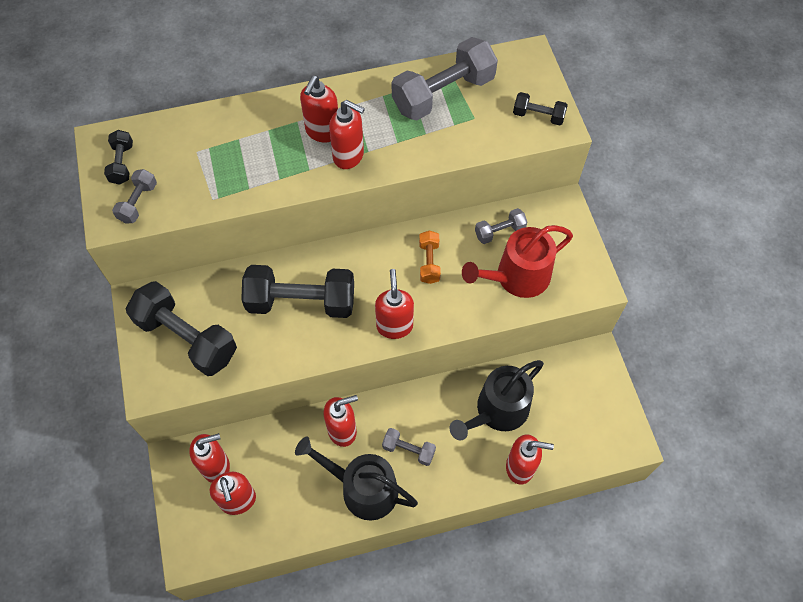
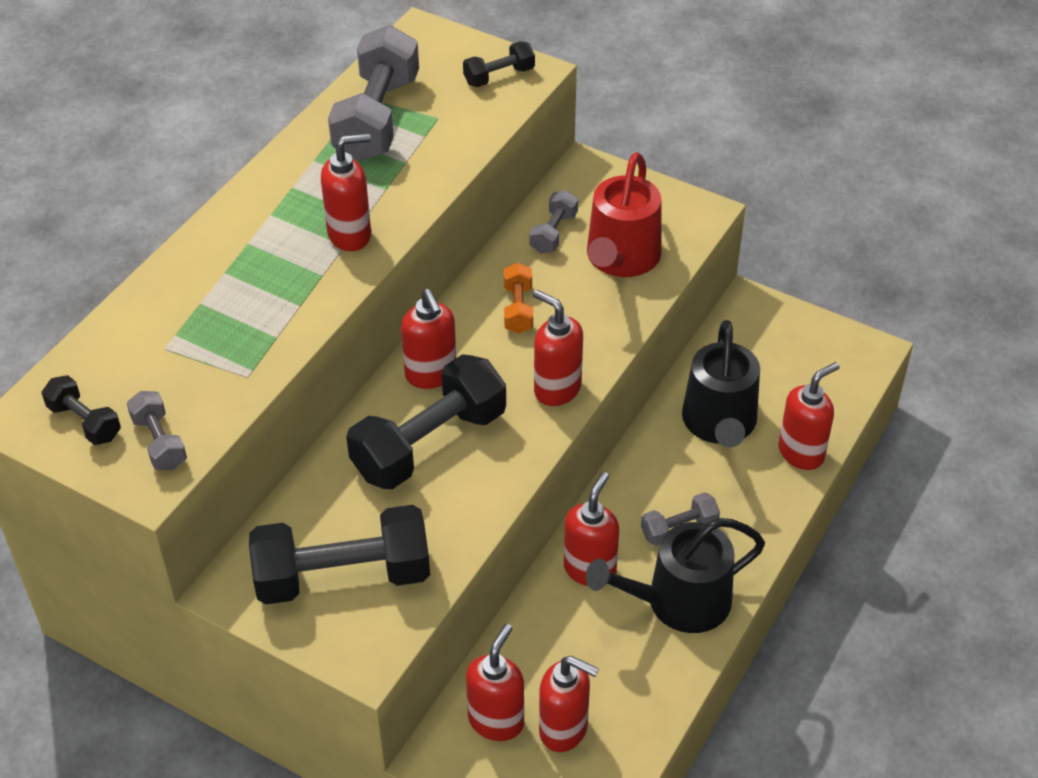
camera: 45 degrees left, 15 degrees down
red soap dispenser [300,76,338,143] -> red soap dispenser moved to [401,289,456,389]
orange dumbbell [419,231,441,284] -> orange dumbbell turned 45 degrees clockwise [504,263,533,334]

